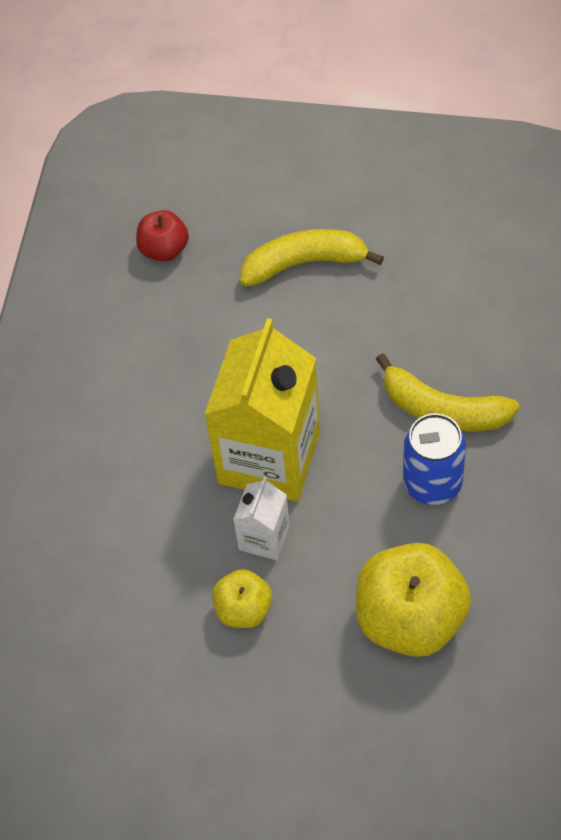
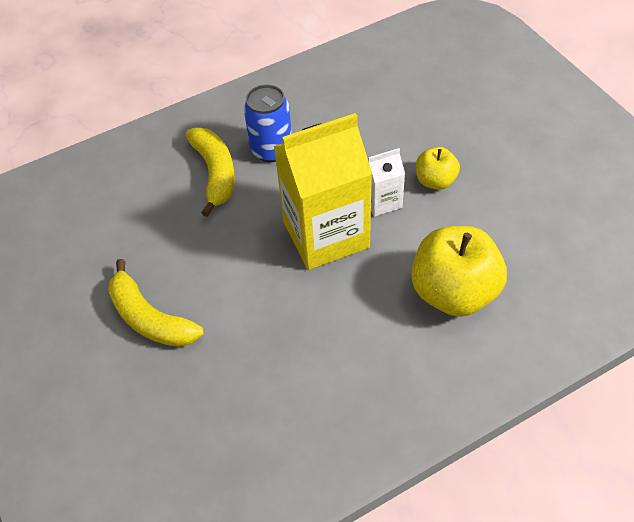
camera: 130 degrees left, 5 degrees down
red apple [136,210,189,262] -> none
yellow apple [356,543,471,657] -> yellow apple moved to [411,226,507,317]

